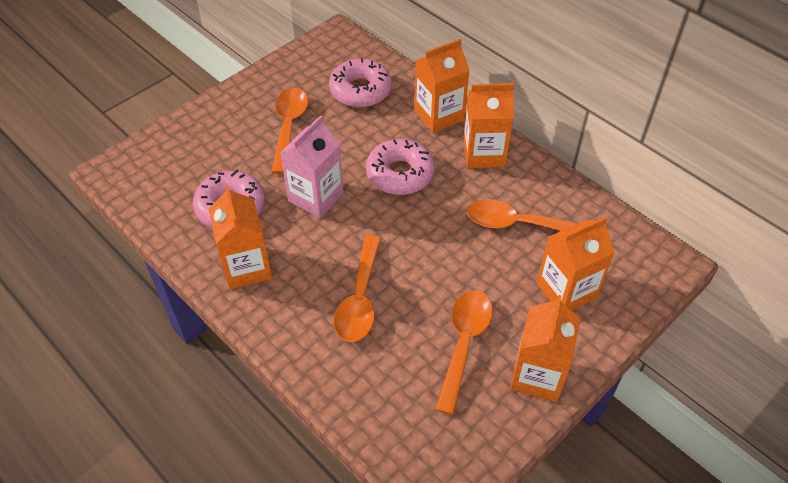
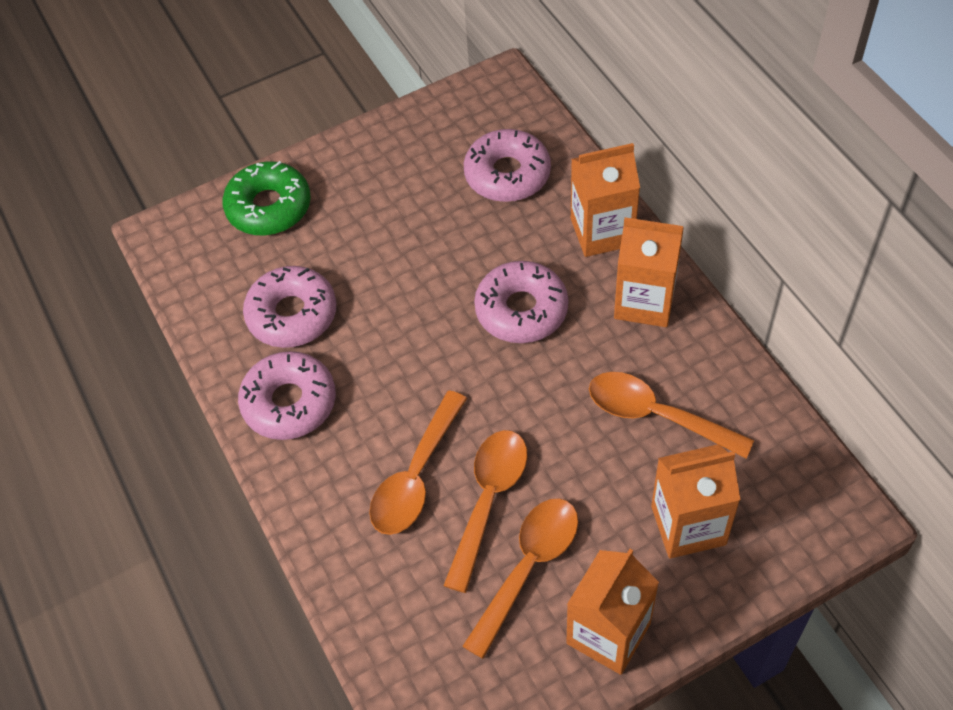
camera: 20 degrees right, 5 degrees up
orange carton [208,185,272,289] -> pink donut [238,351,336,440]
orange spoon [271,88,308,174] -> orange spoon moved to [443,430,527,593]
pink carton [280,116,344,218] -> none
none -> green donut [222,161,311,236]

